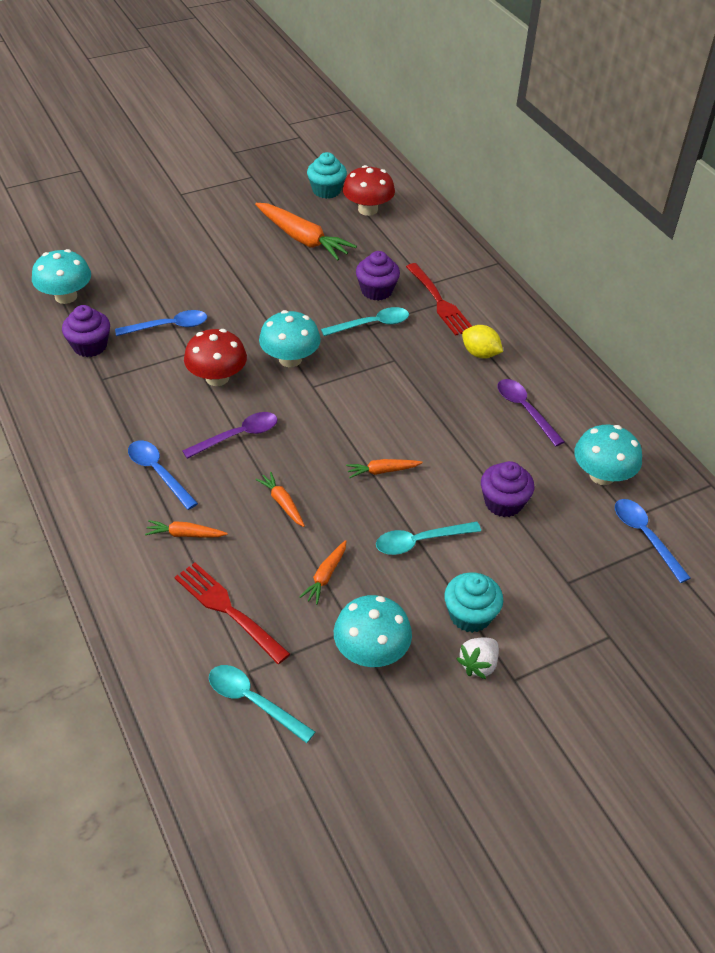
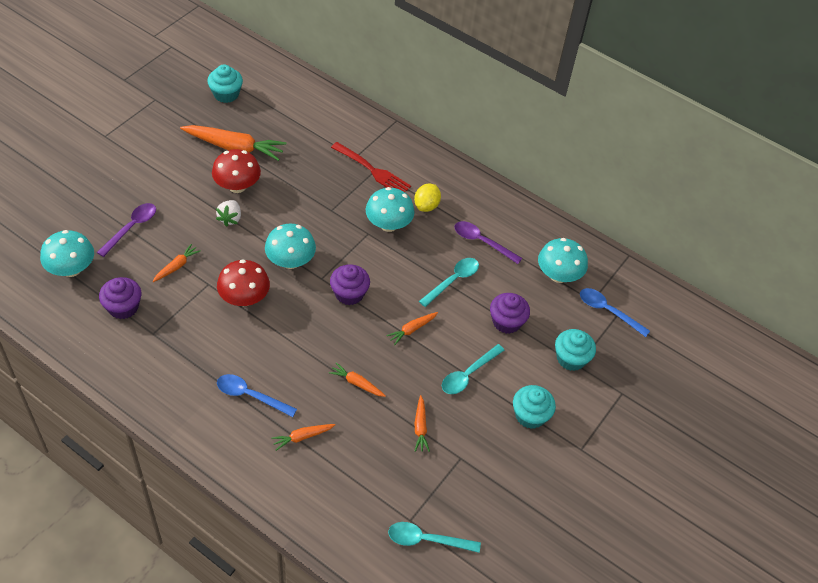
camera: 30 degrees left, 5 degrees up
blue spoon [115,310,207,336] -> orange carrot [153,244,201,282]
red fork [174,563,290,664] -> none
purple spoon [182,412,278,459] -> purple spoon moved to [97,203,156,257]
turquoise spoon [321,307,409,336] -> turquoise spoon moved to [419,258,479,307]
turquoise mushroom [334,595,412,667] -> turquoise mushroom moved to [366,187,415,232]
red mushroom [343,165,395,216] -> red mushroom moved to [212,149,261,193]
purple cupcake [356,251,400,301] -> purple cupcake moved to [330,265,370,305]
white strawberry [457,638,499,679] -> white strawberry moved to [216,200,241,227]
yellow lemon [462,325,503,358] -> yellow lemon turned 75 degrees counterclockwise [414,184,441,212]
none -> turquoise cupcake [555,329,596,371]

